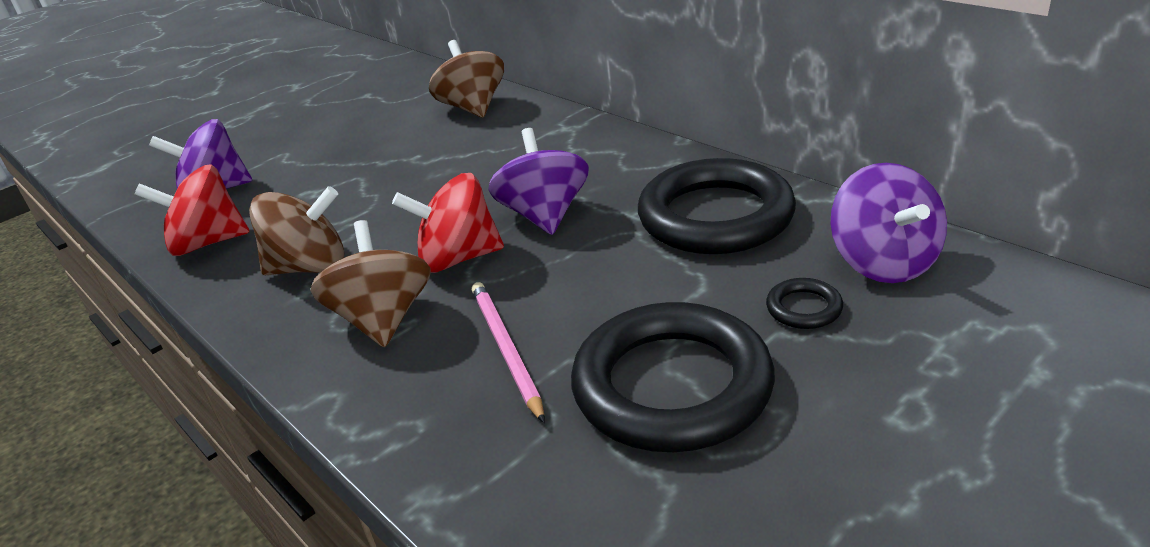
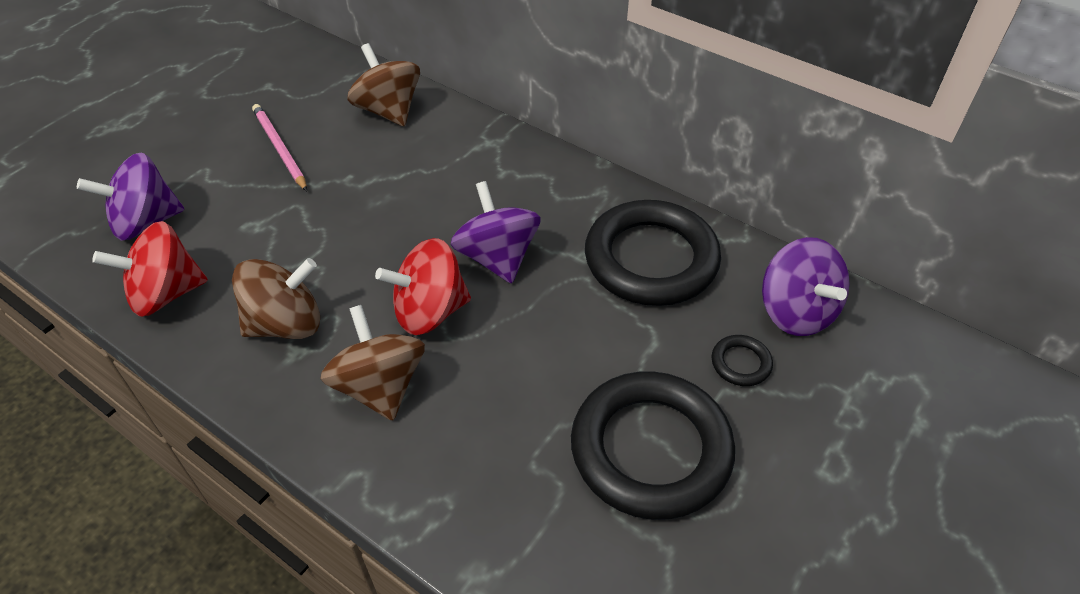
camera: 15 degrees left, 15 degrees up
pink pencil [472,282,545,423] -> pink pencil moved to [252,104,307,191]

